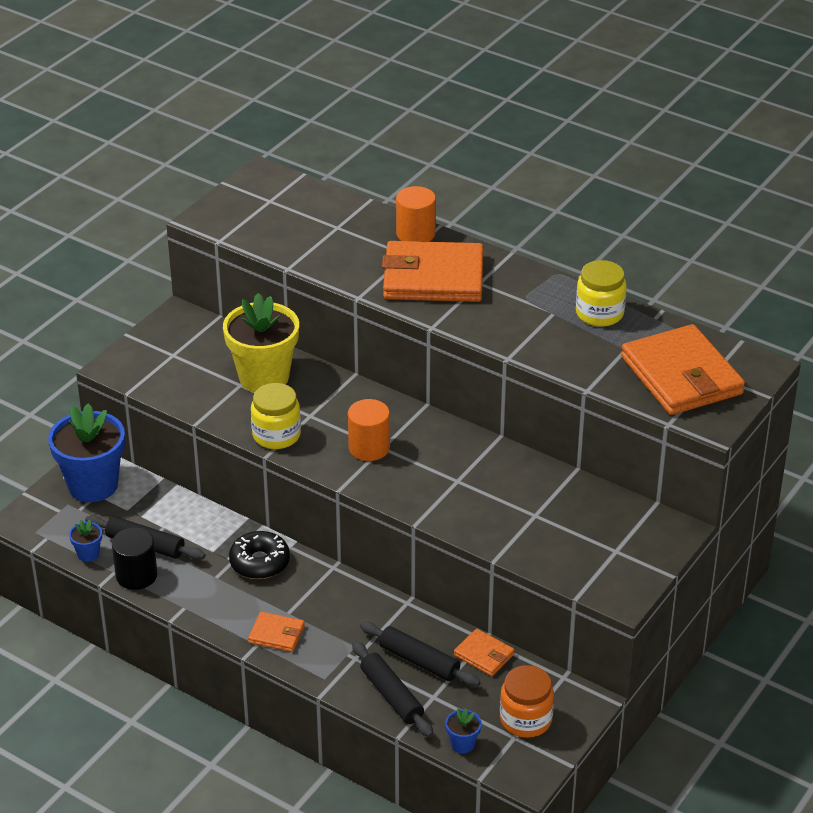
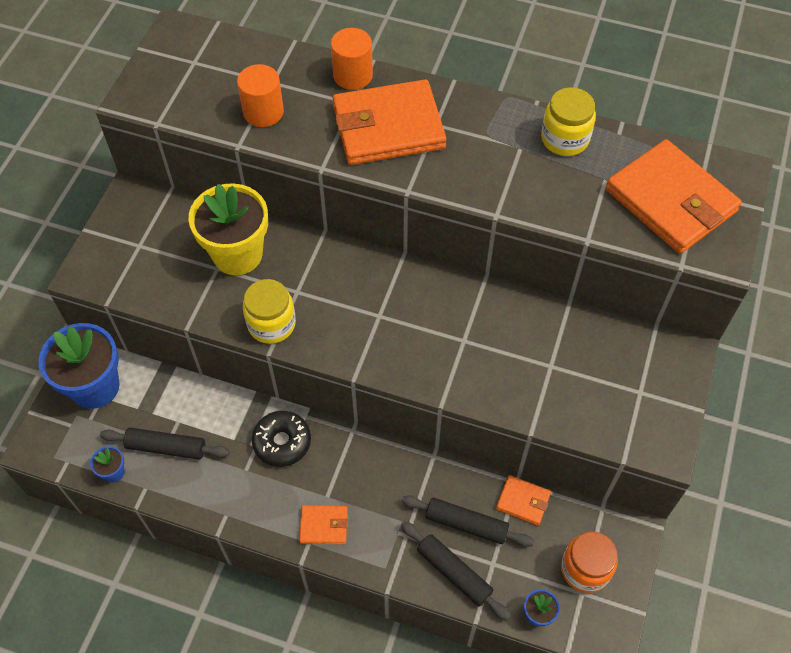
camera: 15 degrees left, 20 degrees up
black cylinder [112,528,157,590] -> none
orange cylinder [348,399,390,461] -> orange cylinder moved to [237,64,284,127]

